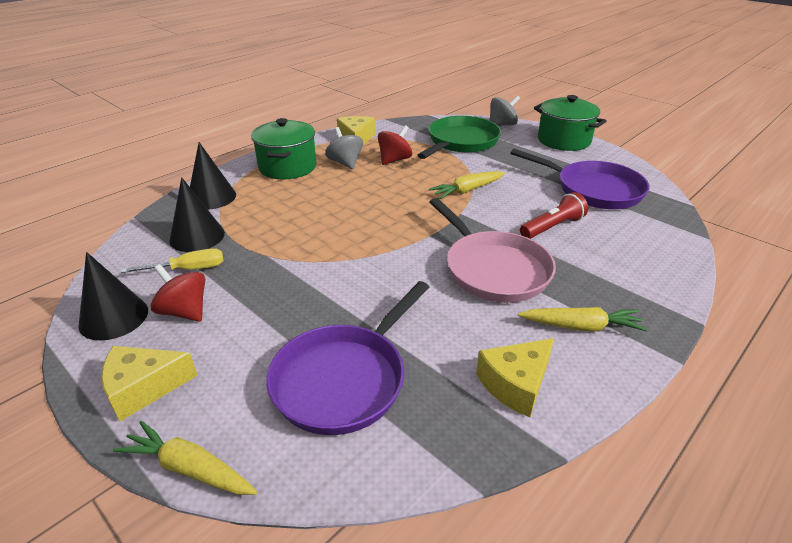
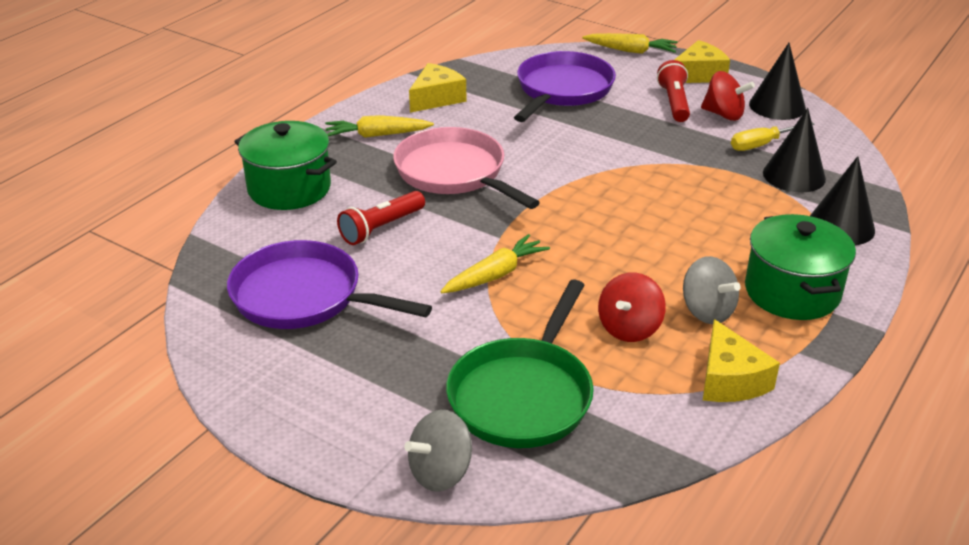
camera: 170 degrees right, 0 degrees up
green pot [534,95,606,151] -> green pot moved to [234,121,337,210]
none -> red flashlight [657,60,690,122]

